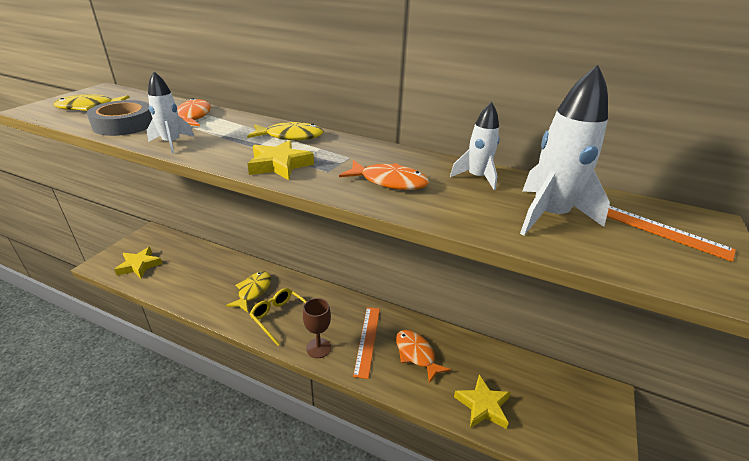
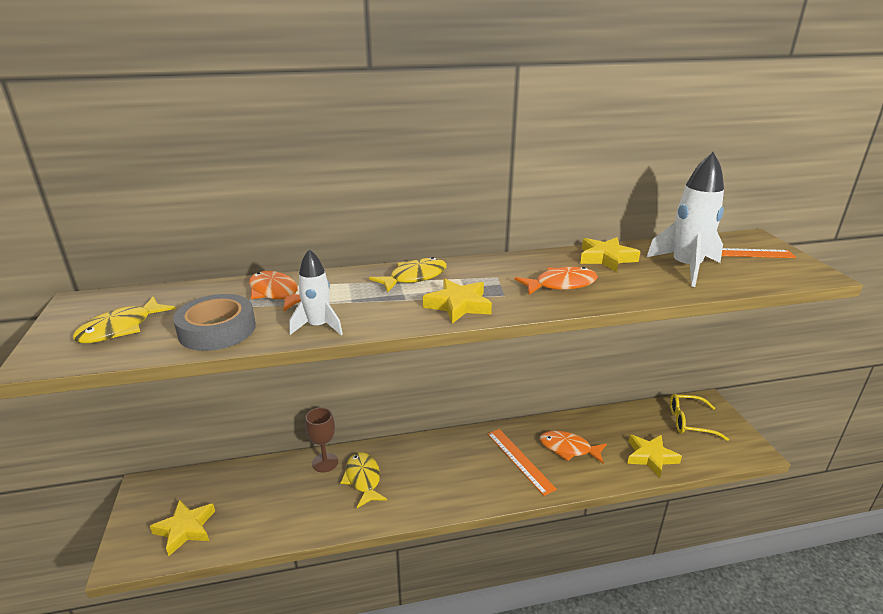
camera: 35 degrees left, 5 degrees down
yellow glasses [250,288,307,346] -> yellow glasses moved to [670,394,729,441]
brown goblet [303,298,331,358] -> brown goblet moved to [305,408,338,472]
white rocket [450,102,499,190] -> yellow star [580,237,640,272]

